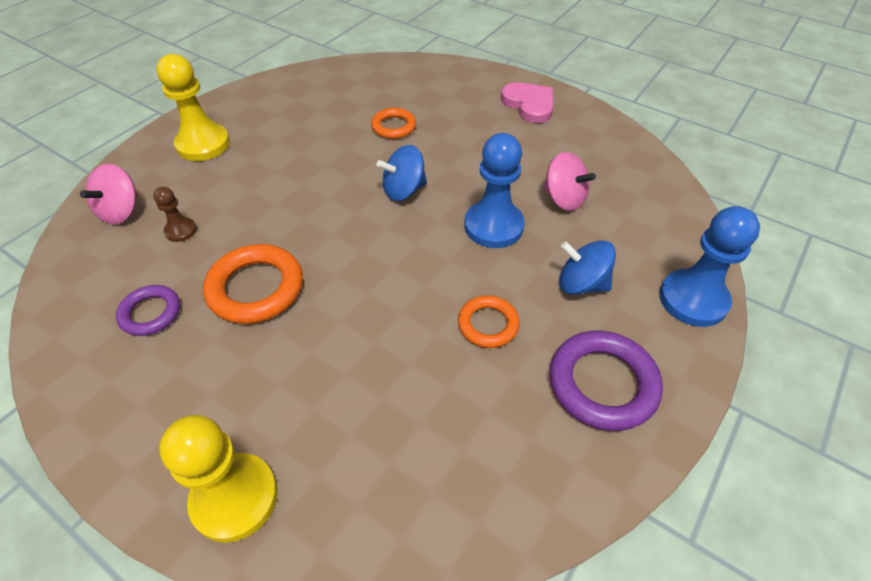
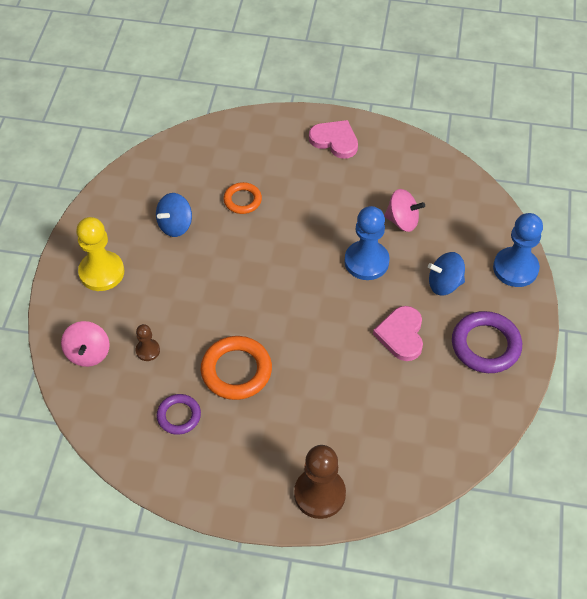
camera: 25 degrees left, 5 degrees up
yellow pawn [159,415,278,543] -> brown pawn [294,445,346,519]
blue spinning top [377,145,427,201] -> blue spinning top moved to [156,193,192,237]
orange ring [458,295,520,348] -> pink heart [373,306,423,361]

